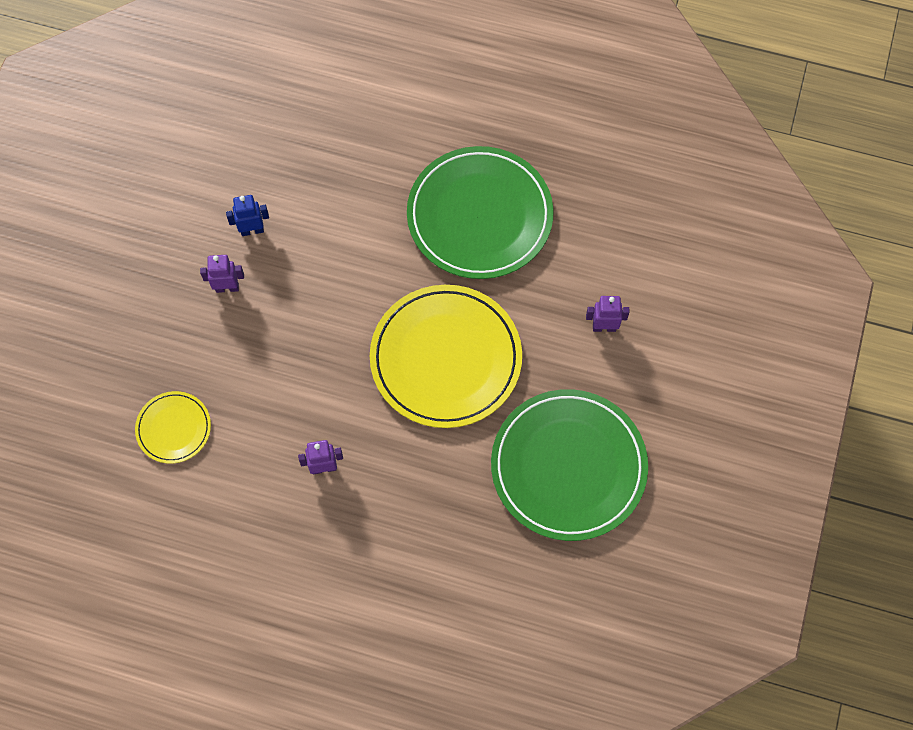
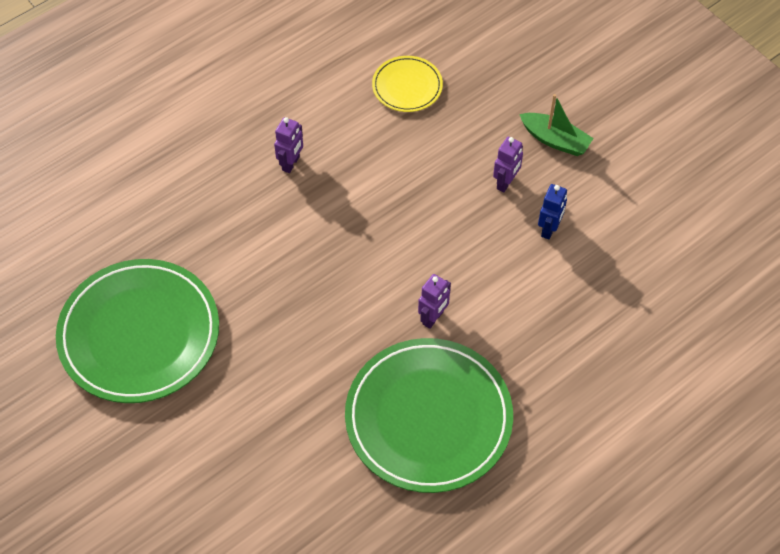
camera: 125 degrees right, 10 degrees down
yellow plate [370,285,522,428] -> none
purple robot [586,296,629,332] -> purple robot moved to [418,274,451,329]
none -> green boat [519,94,594,156]

